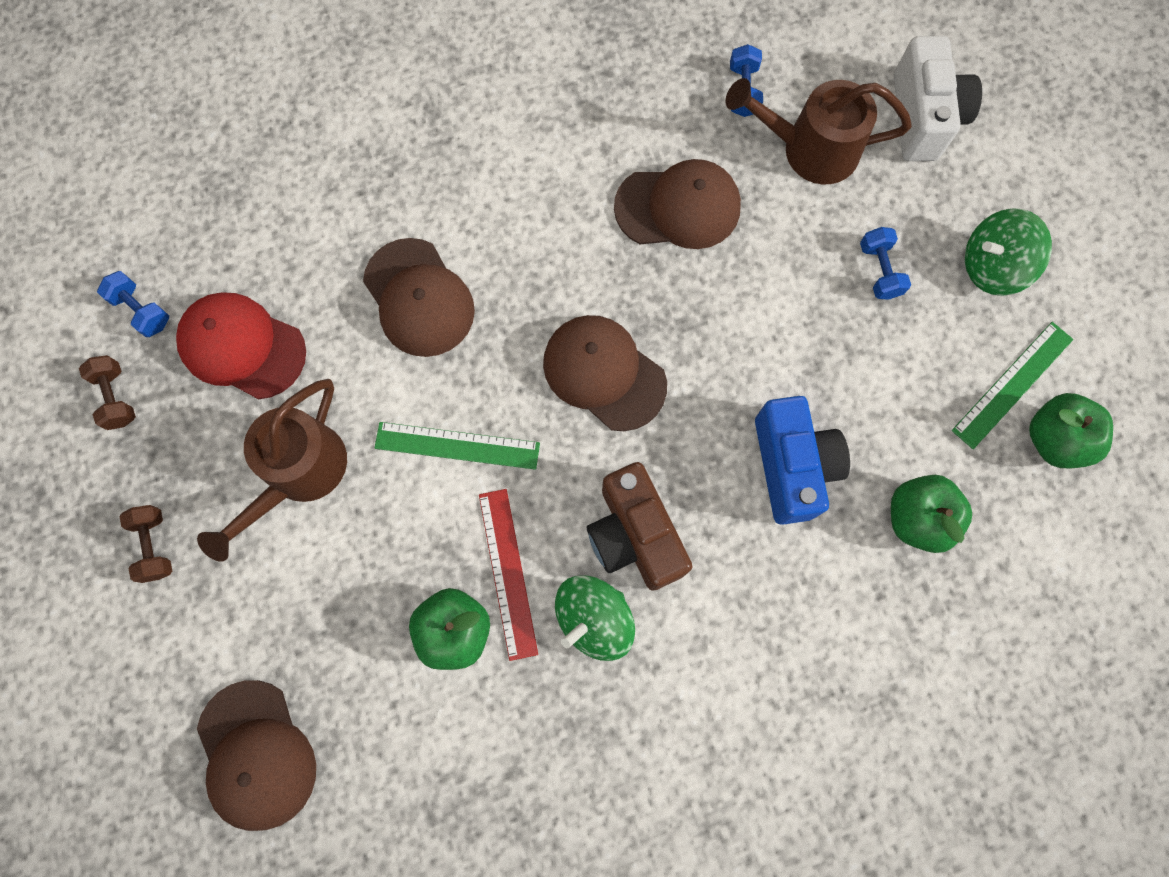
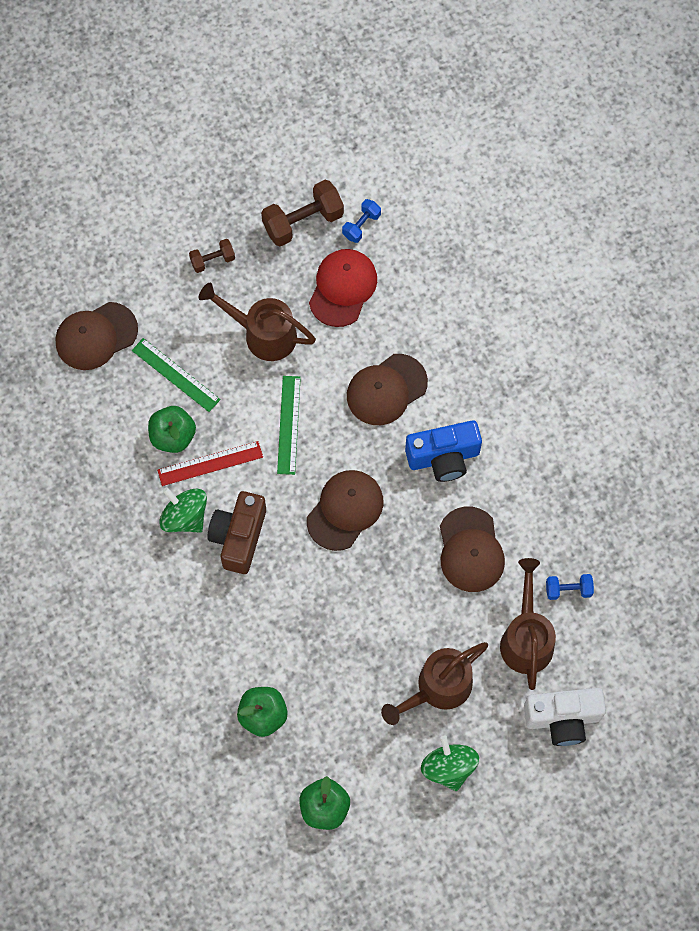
camera: 85 degrees right, 5 degrees down
brown dumbbell [79,355,136,430] -> brown dumbbell [261,180,344,247], size x1.81
brown camera [587,462,692,591] -> brown camera turned 45 degrees counterclockwise [207,491,266,574]
blue camera [755,396,850,525] -> blue camera moved to [405,420,482,482]
blue dumbbell [860,227,911,300] -> brown watering can [381,642,488,725]
green ruler [952,322,1074,449] -> green ruler moved to [132,338,221,412]

